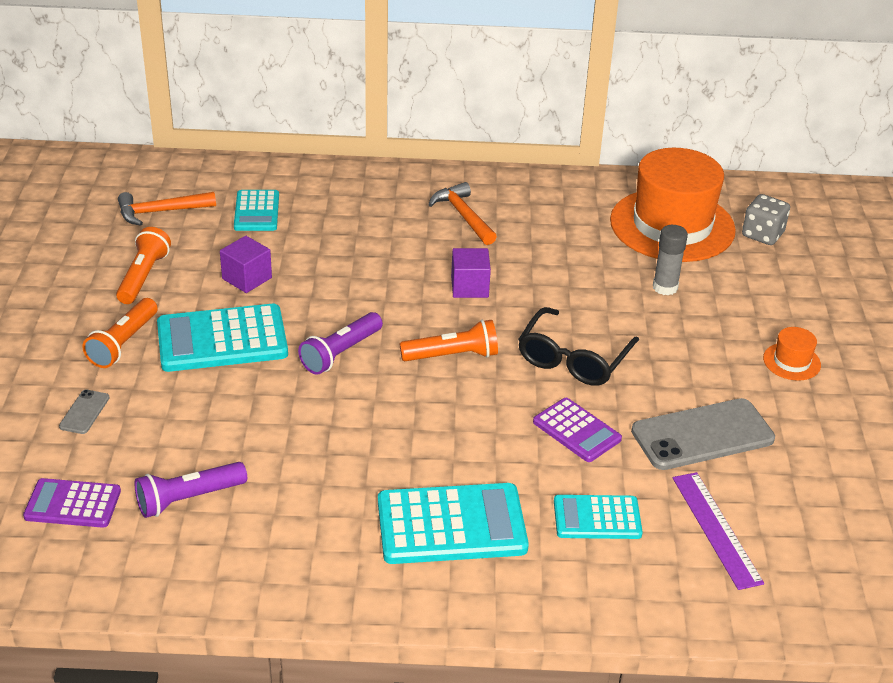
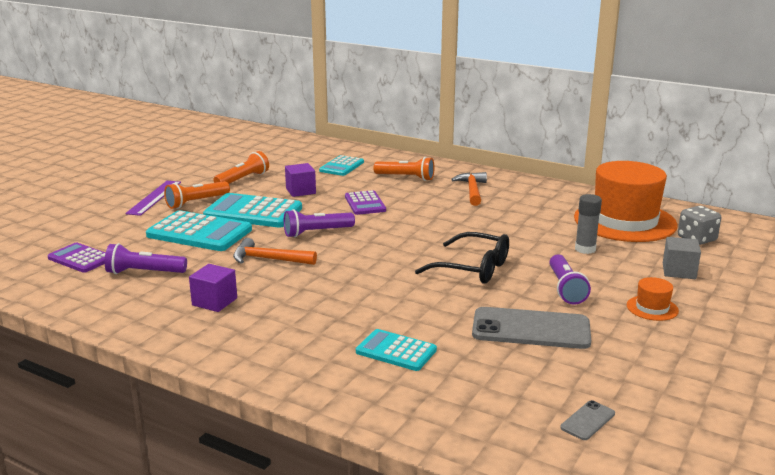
camera: 30 degrees right, 15 degrees down
grey phone [59,390,109,434] -> grey phone moved to [560,400,615,440]
orange hammer [118,192,216,226] -> orange hammer moved to [233,238,317,265]
turquoise calculator [378,483,529,564] -> turquoise calculator moved to [146,210,252,251]
orange flashlight [400,320,498,361] -> orange flashlight moved to [374,157,434,181]
purple cube [451,248,491,298] -> purple cube moved to [189,264,237,312]
black glasses [518,307,639,386] -> black glasses turned 120 degrees counterclockwise [415,232,509,284]
purple calculator [533,398,622,462] -> purple calculator moved to [345,190,386,215]
purple ruler [673,472,764,590] -> purple ruler moved to [125,181,181,216]
none -> purple flashlight [550,254,591,305]
none -> grey cube [663,237,701,279]

